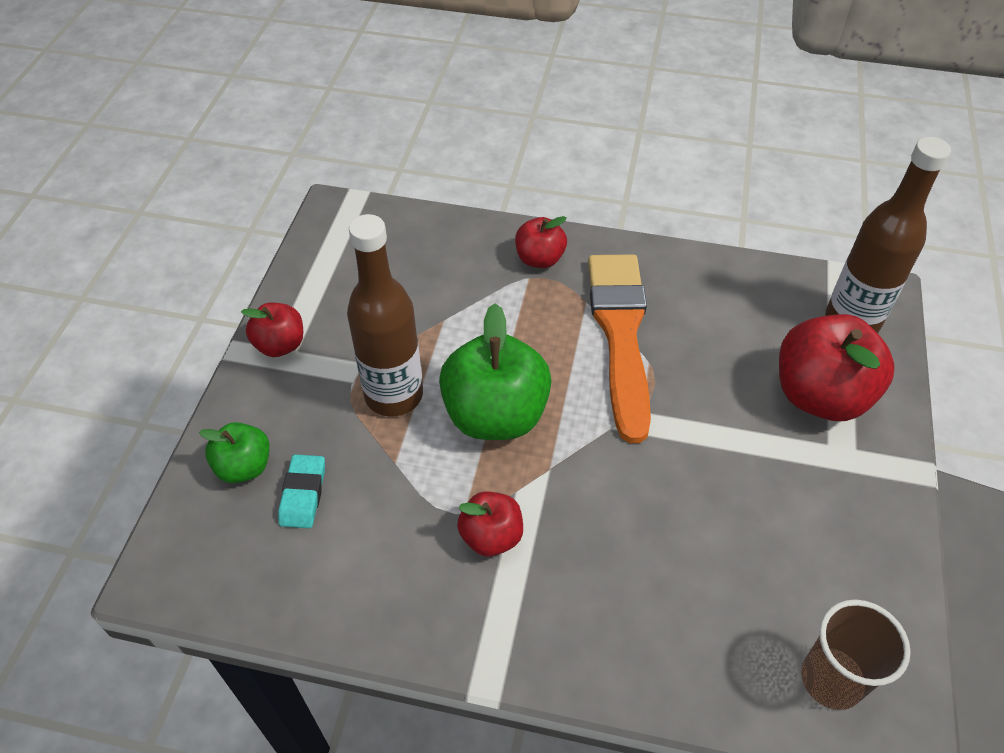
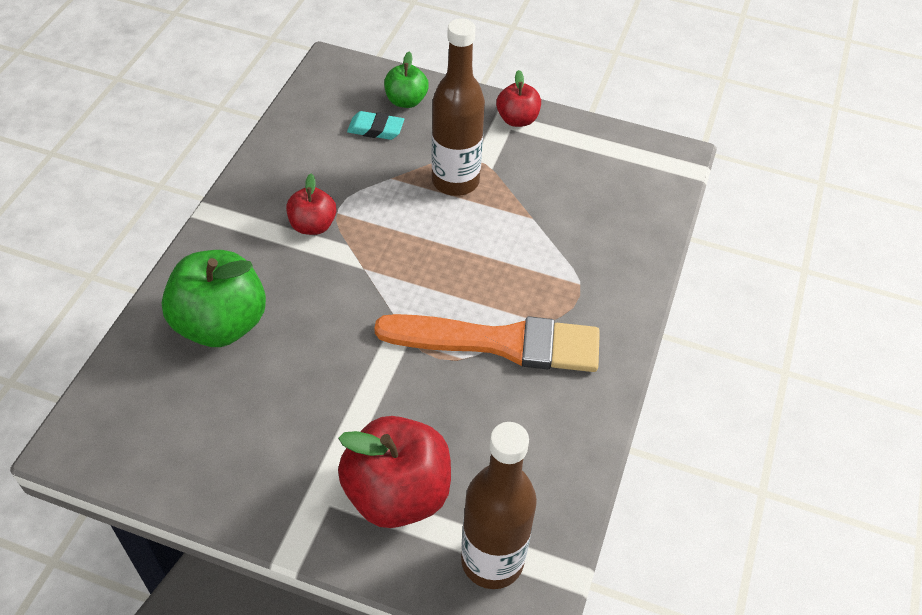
camera: 95 degrees right, 0 degrees up
green apple [439,303,552,440] -> green apple moved to [162,250,266,347]
red apple [515,216,567,268] -> none
brown cup [801,600,911,710] -> none

